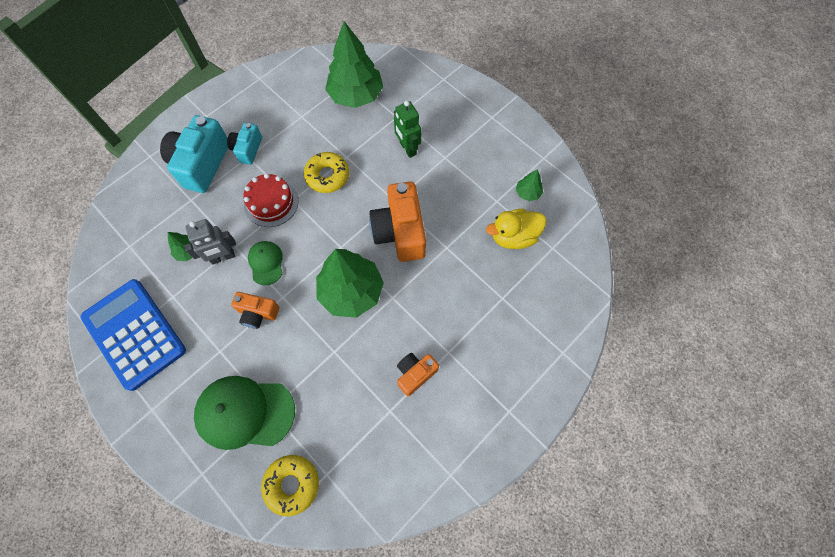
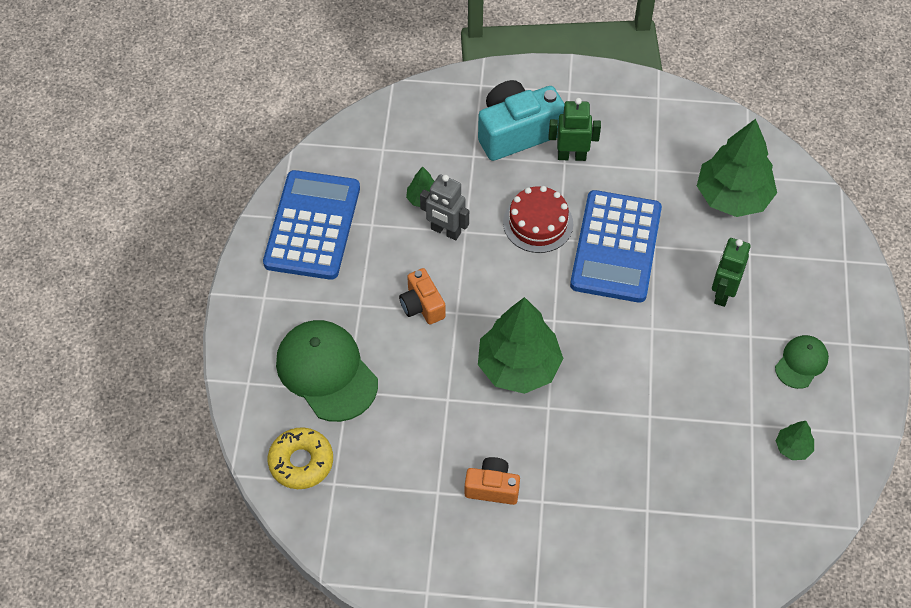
camera: 50 degrees right, 10 degrees down
turquoise camera [227,123,262,165] -> green robot [549,98,601,161]
green cap [248,241,283,286] -> green cap moved to [775,335,829,389]
yellow donut [304,152,349,193] -> blue calculator [570,190,662,303]
orange camera [369,181,426,262] -> none
yellow duck [486,209,546,249] -> none

